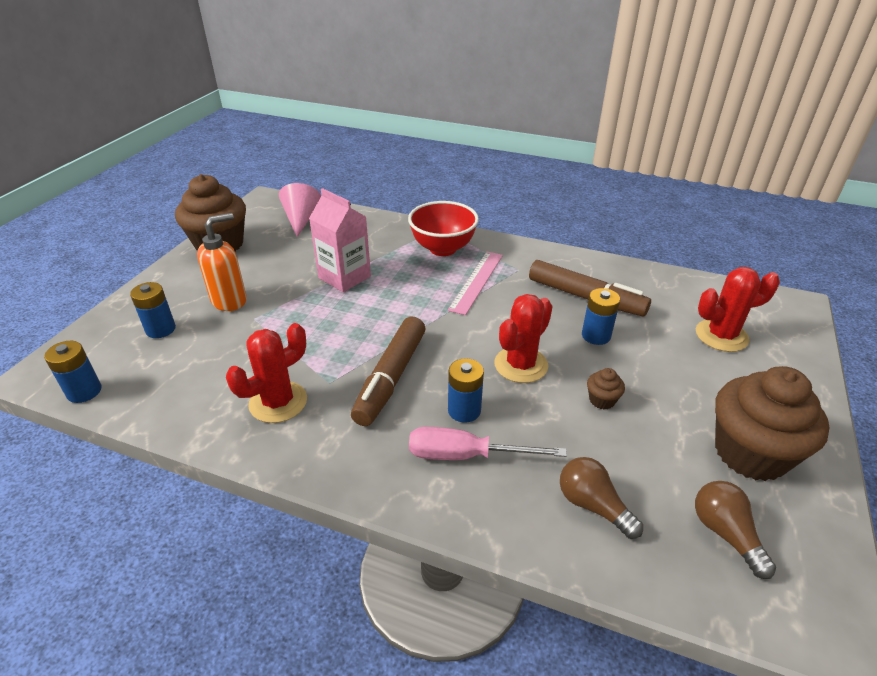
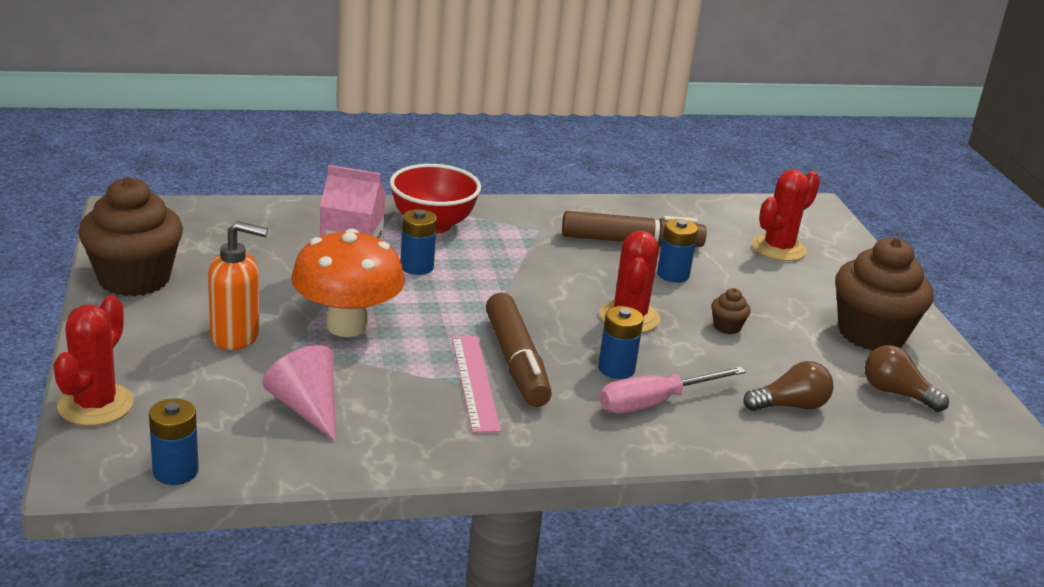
camera: 35 degrees left, 10 degrees down
blue battery [130,282,176,338] -> blue battery moved to [400,209,437,275]
orange soap dispenser [197,213,247,311] -> orange soap dispenser turned 75 degrees clockwise [208,221,268,350]
red cactus [226,323,307,423] -> red cactus moved to [53,295,134,426]
pink cone [279,183,321,237] -> pink cone moved to [262,345,336,441]
pink ruler [448,251,503,315] -> pink ruler moved to [452,336,501,433]
brown light bulb [560,457,643,539] -> brown light bulb turned 150 degrees clockwise [743,361,833,411]
none -> orange mushroom [291,228,405,337]

